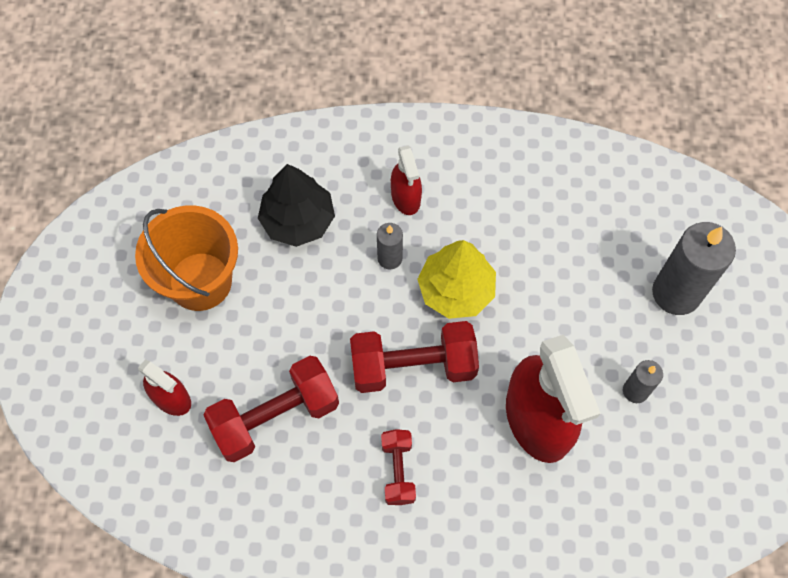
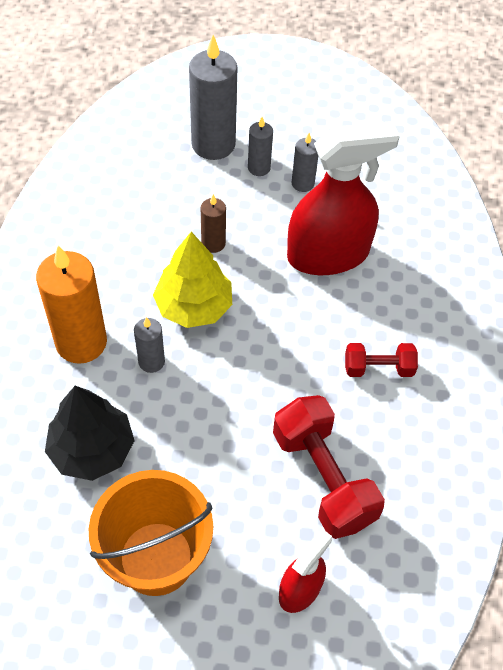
camera: 90 degrees left, 10 degrees down
red dumbbell [350,321,479,393] -> none
red spray bottle [391,145,422,215] -> orange candle [36,245,107,364]
none -> brown candle [201,194,226,253]
none -> grey candle [248,117,273,176]

